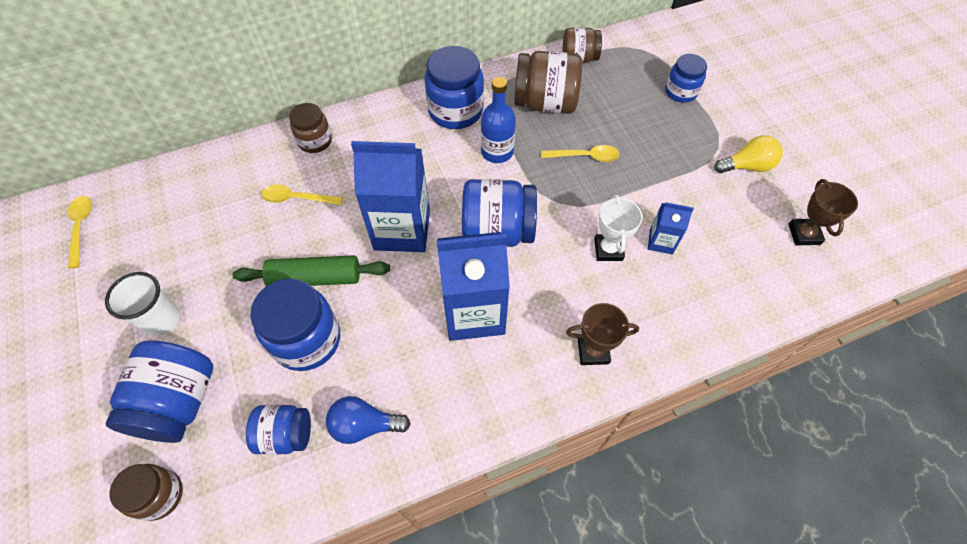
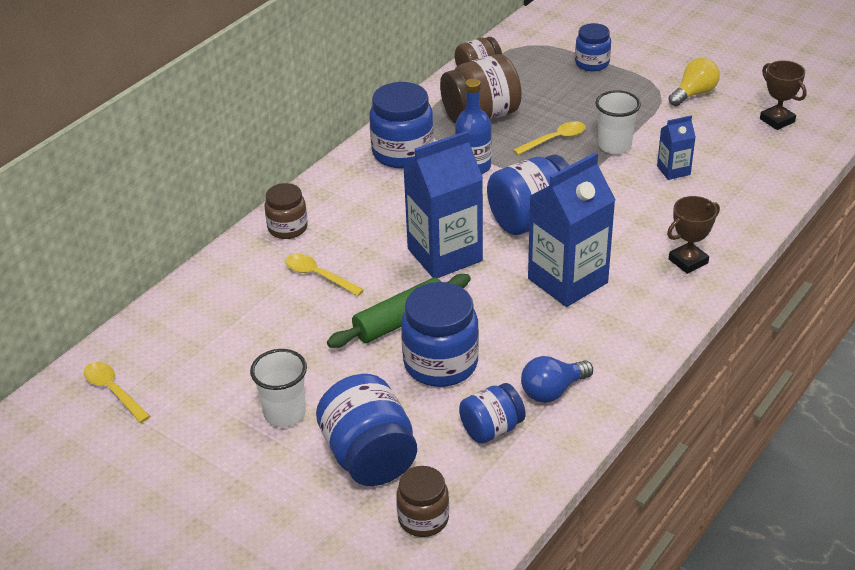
camera: 30 degrees left, 20 degrees down
yellow spoon [261,184,343,205] -> yellow spoon turned 60 degrees clockwise [285,254,364,296]
white trophy [594,195,642,261] -> none
none -> white cup [595,90,641,154]

